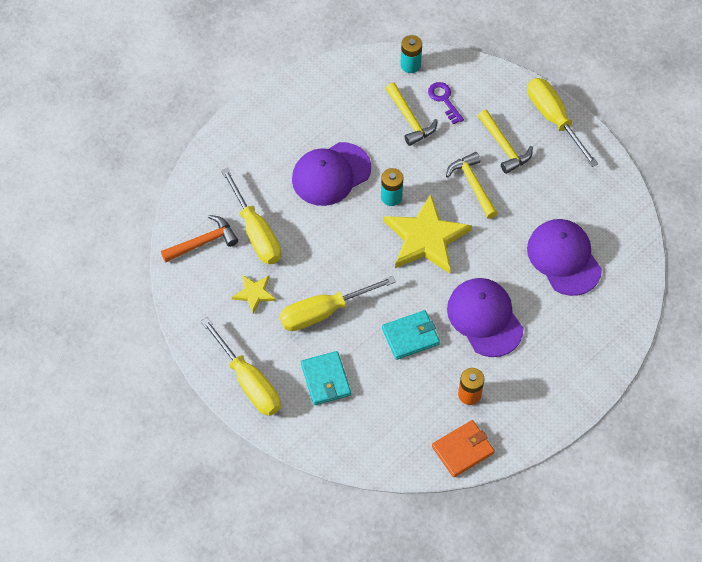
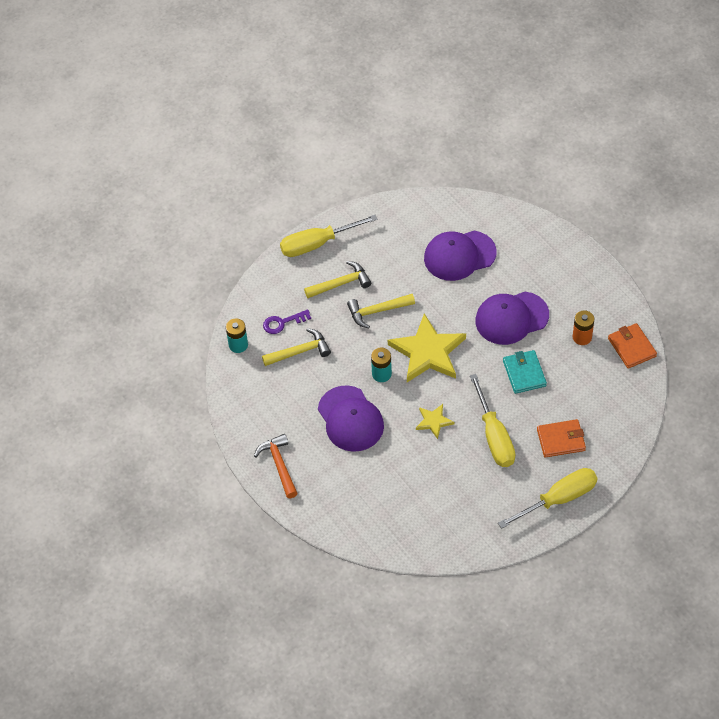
camera: 80 degrees left, 5 degrees down
orange hammer [161,215,238,262] -> orange hammer moved to [254,434,298,498]
yellow screwdriver [221,168,281,264] -> none
yellow star [232,275,276,314] -> yellow star moved to [416,404,455,439]
turquoise wallet [301,351,351,405] -> orange wallet [537,419,586,458]

